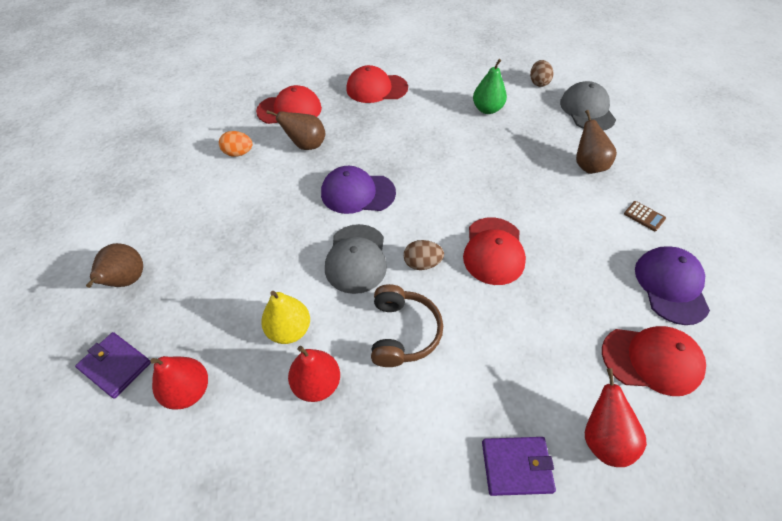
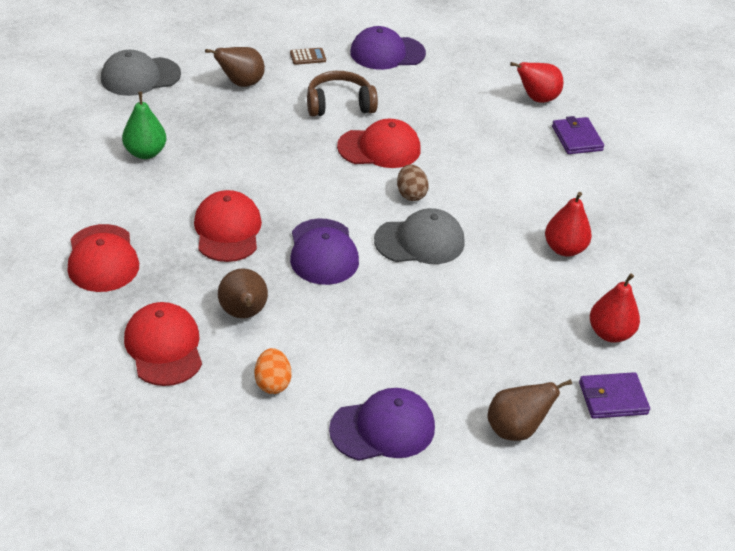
camera: 105 degrees left, 10 degrees down
purple wallet [75,332,151,398] -> purple wallet turned 60 degrees clockwise [579,372,650,419]
yellow pear [261,291,310,344] -> none
brown headphones [371,284,443,367] -> brown headphones moved to [307,71,378,117]
brown egg [530,60,553,87] -> none
red cap [602,326,706,396] -> red cap moved to [194,190,262,262]
brown calculator [624,201,666,231] -> brown calculator turned 45 degrees clockwise [290,48,326,65]
none -> purple cap [329,388,435,461]

